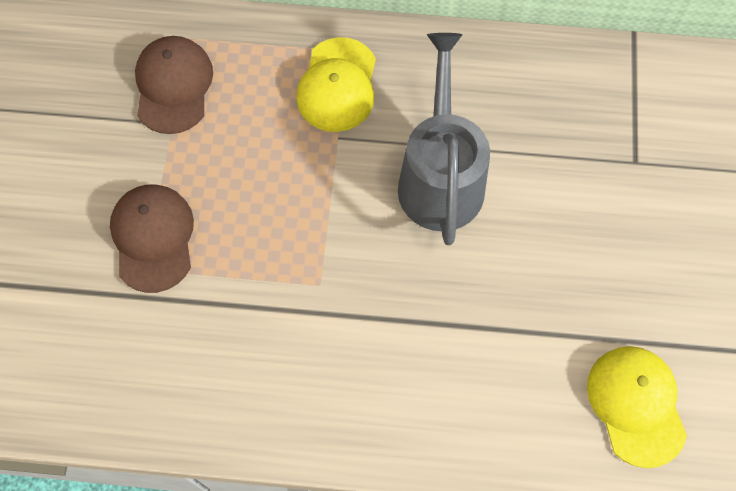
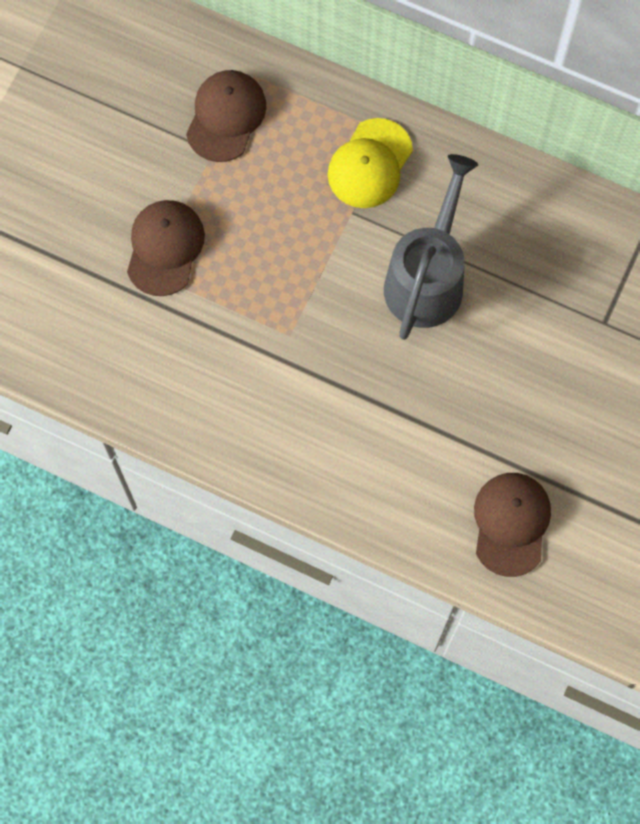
camera: 20 degrees right, 5 degrees up
yellow cap [587,346,687,468] -> brown cap [474,473,551,577]

